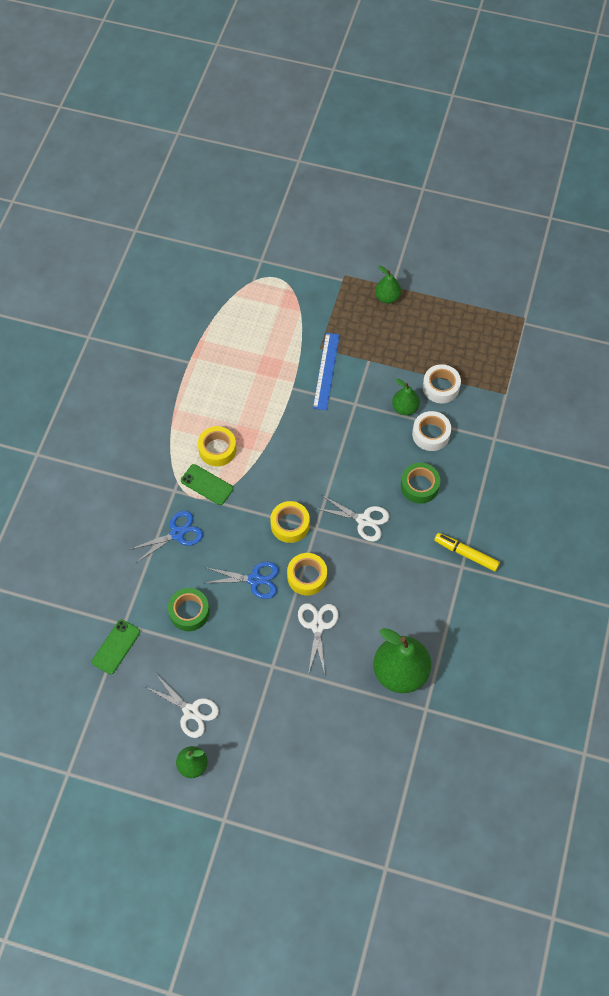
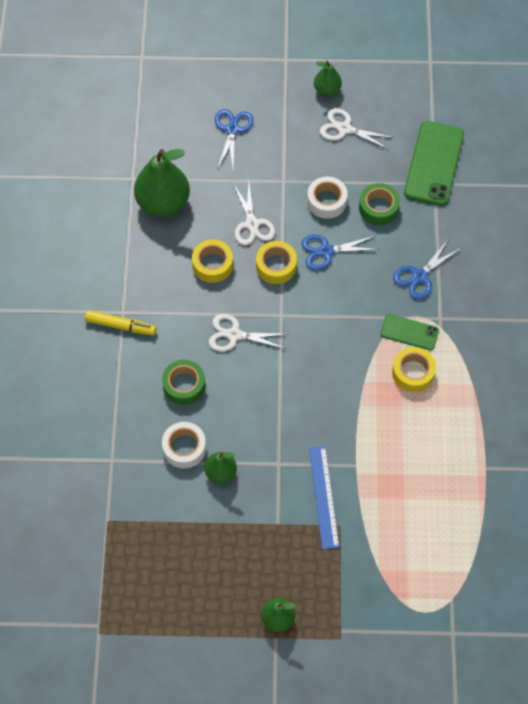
camera: 165 degrees right, 0 degrees up
green phone [92,619,140,674] -> green phone [404,121,464,206], size x1.79
yellow tape [270,501,310,543] -> yellow tape moved to [192,240,233,283]
white tape [423,364,461,403] -> white tape moved to [307,177,348,219]
none -> blue scissors [215,109,254,168]

